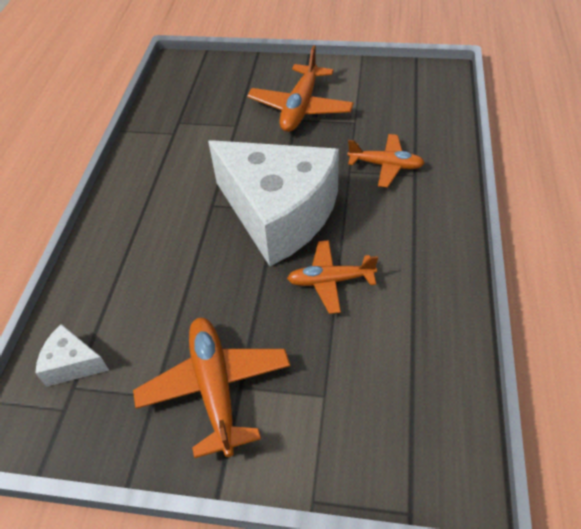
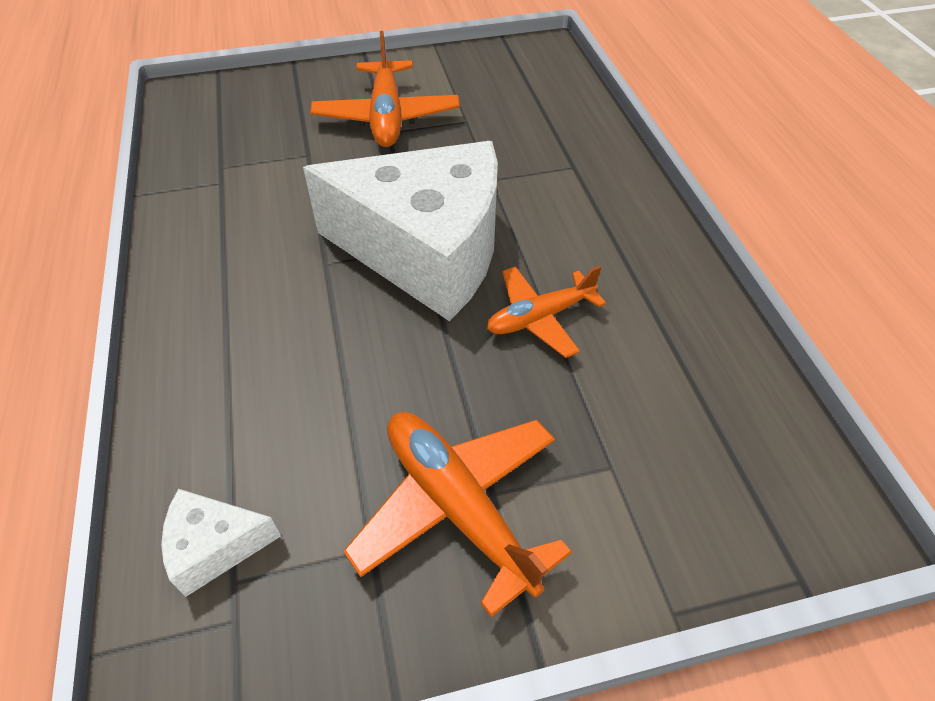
camera: 25 degrees left, 0 degrees up
orange plane [347,134,425,188] -> none

